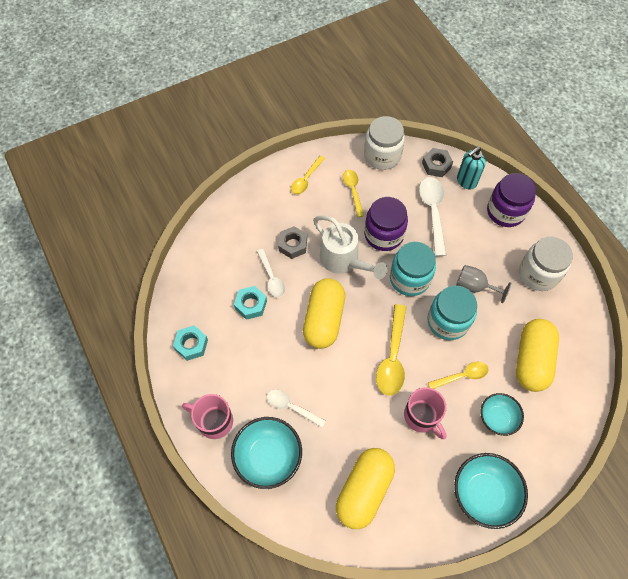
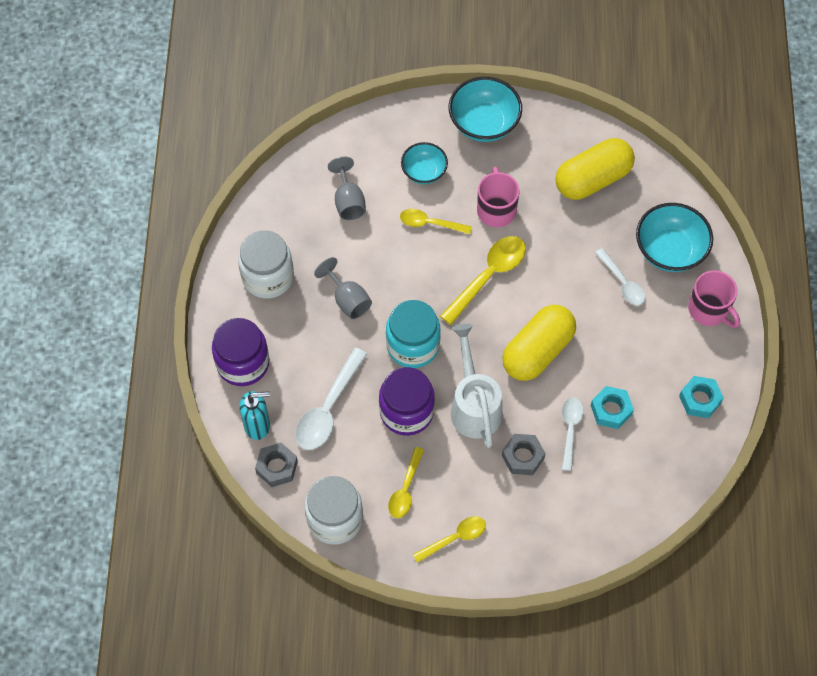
camera: 150 degrees left, 0 degrees up
turquoise jar [427,285,477,340] -> none
yellow capsule [516,319,559,392] -> grey goblet [328,156,366,220]

